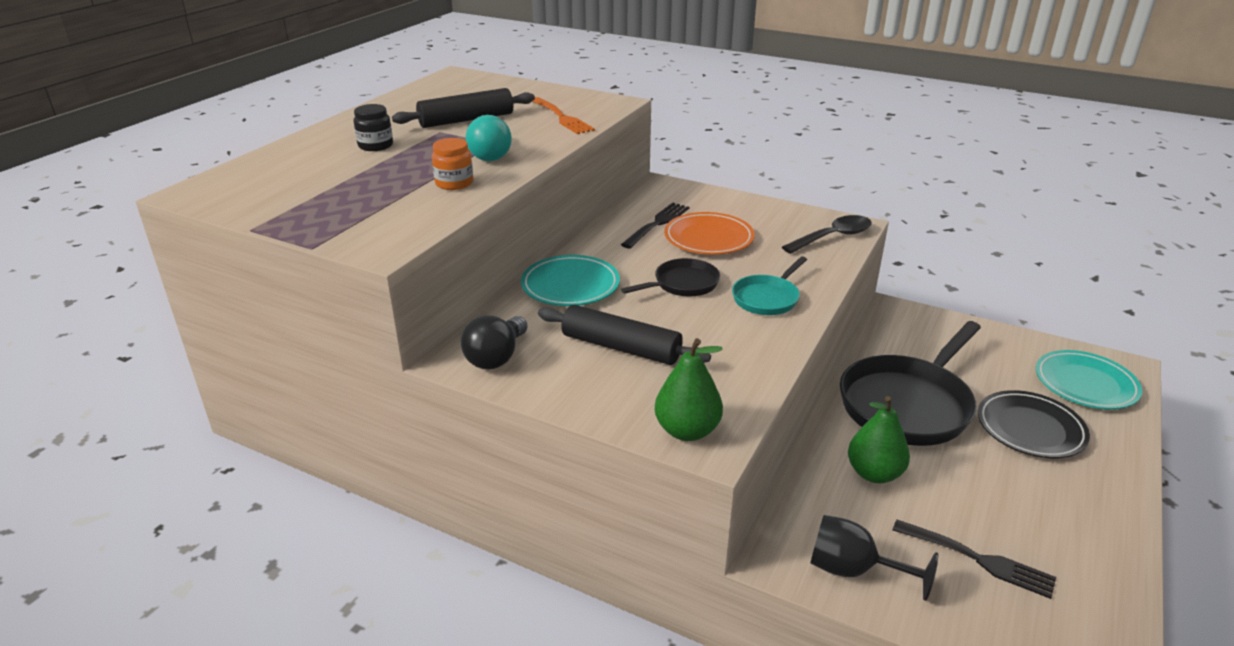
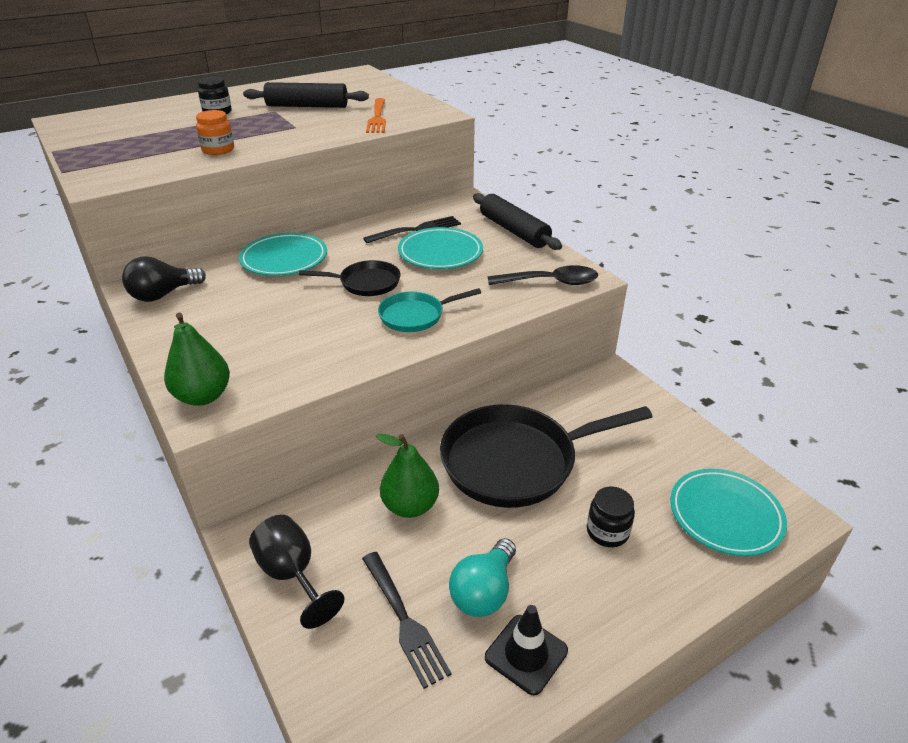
camera: 30 degrees right, 5 degrees up
turquoise light bulb [466,115,512,161] -> turquoise light bulb moved to [449,538,516,617]
black rolling pin [538,305,711,365] -> black rolling pin moved to [473,193,562,250]
orange plate [664,212,755,255] -> turquoise plate [398,227,483,269]
black plate [978,390,1090,458] -> black jar [587,486,635,547]
none -> black traffic cone [485,605,568,695]

